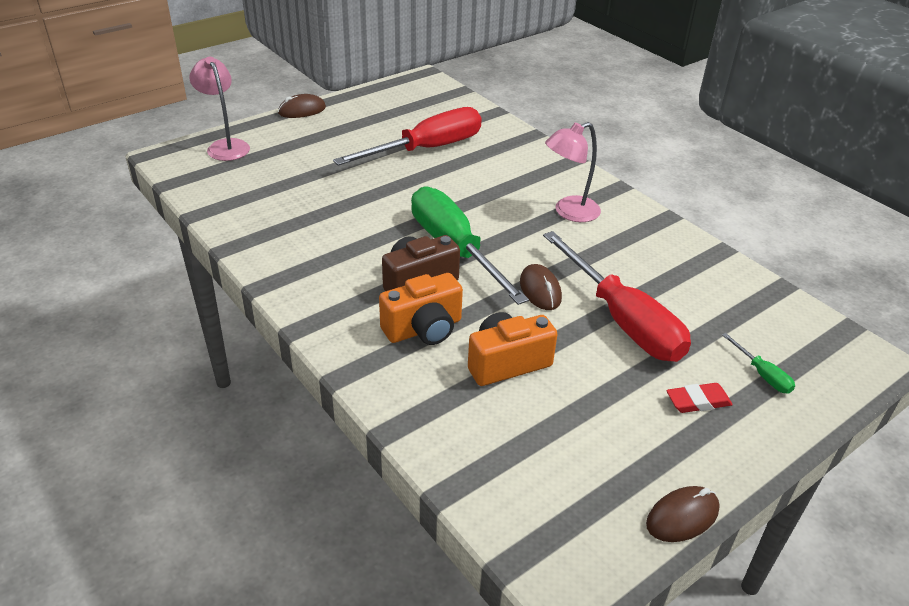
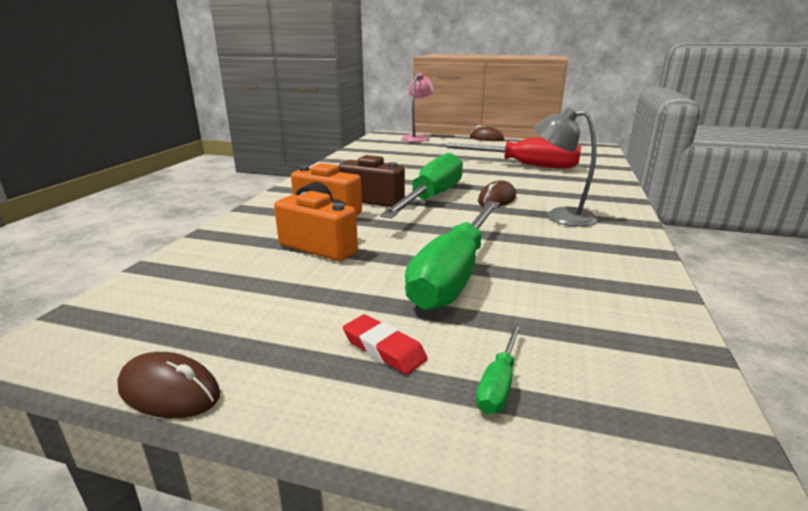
camera: 55 degrees right, 15 degrees down
brown mouse [520,264,562,310] -> brown mouse moved to [478,180,516,207]
red screwdriver [543,231,691,362] -> green screwdriver [405,201,500,311]
pink lamp [545,122,601,222] -> grey lamp [534,108,598,227]

